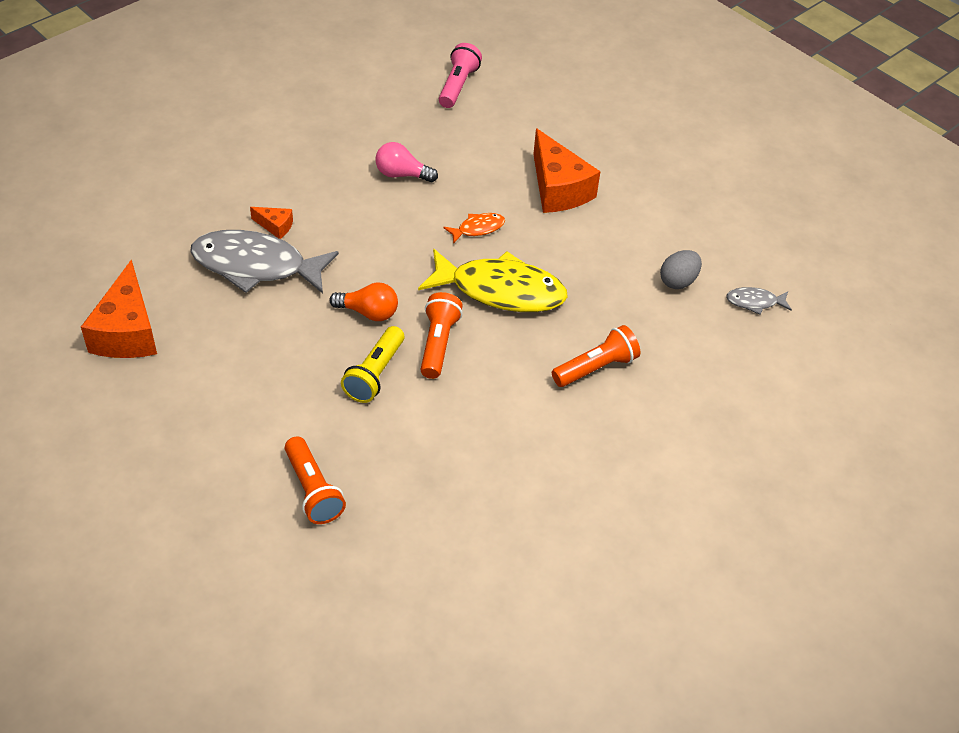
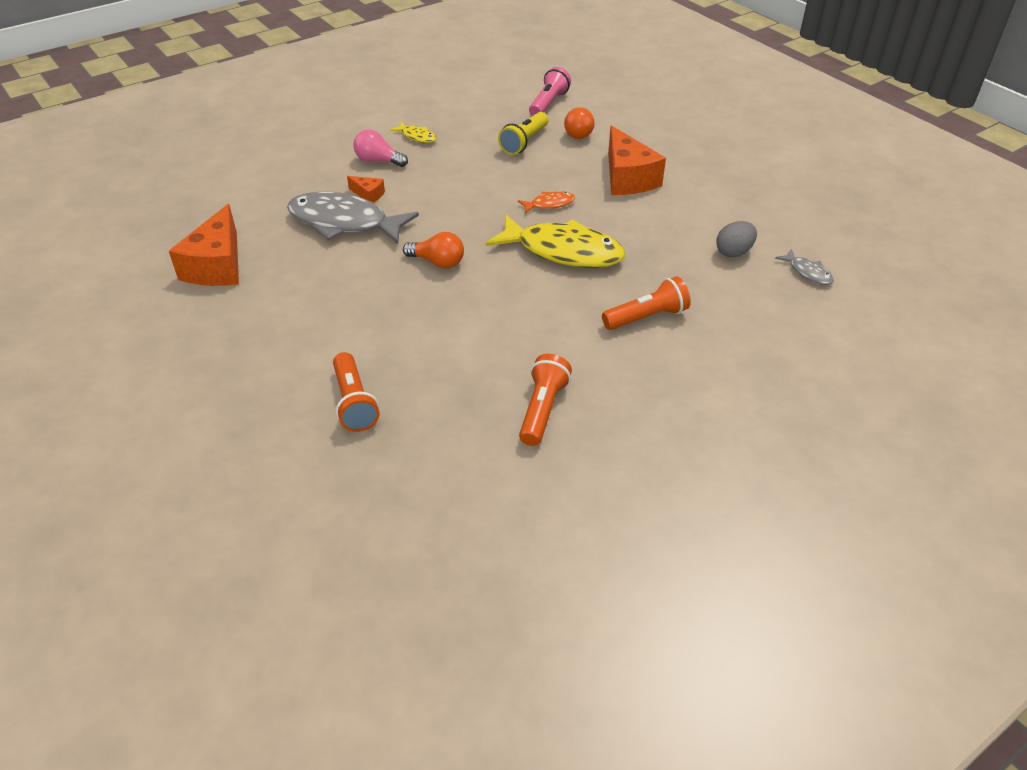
camera: 10 degrees right, 5 degrees down
yellow flashlight [341,326,404,403] -> yellow flashlight moved to [498,112,548,155]
pink light bulb [376,142,438,182] -> pink light bulb moved to [353,130,408,167]
orange flashlight [420,292,463,379] -> orange flashlight moved to [519,354,572,446]
grey fish [726,287,792,315] -> grey fish turned 135 degrees counterclockwise [775,249,834,285]
none -> yellow fish [389,122,436,143]
none -> orange light bulb [564,108,595,139]

